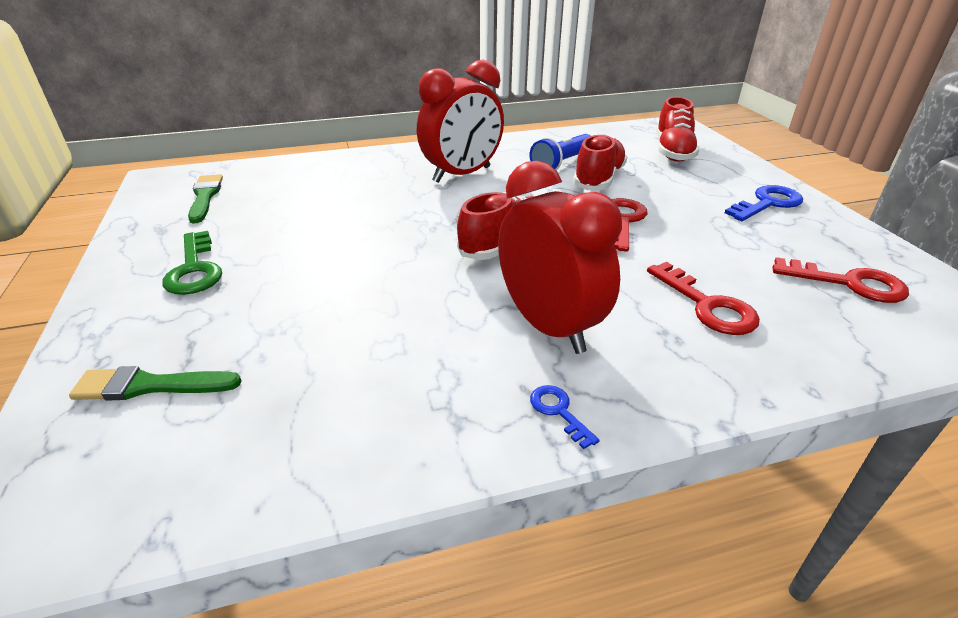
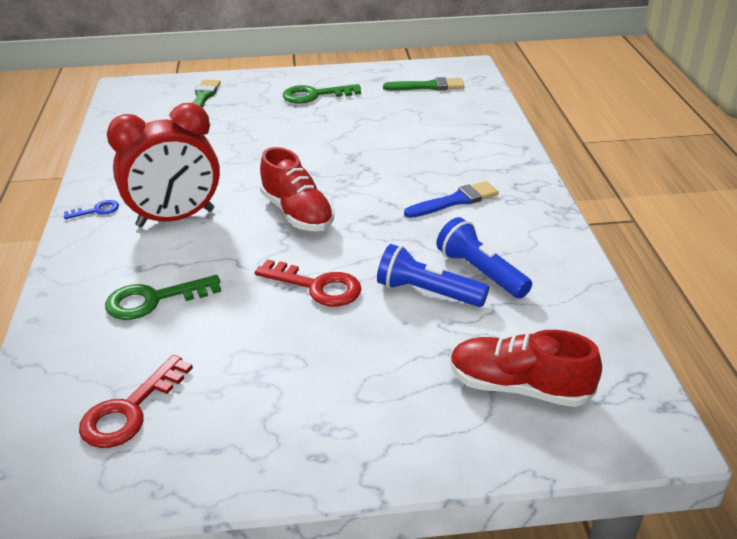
camera: 100 degrees right, 0 degrees up
red clock [417,60,504,183] -> blue brush [404,181,499,218]
red shoe [573,133,627,190] -> blue flashlight [377,244,489,307]
red key [647,262,760,335] -> green key [105,275,221,320]
blue key [725,185,803,221] -> none

